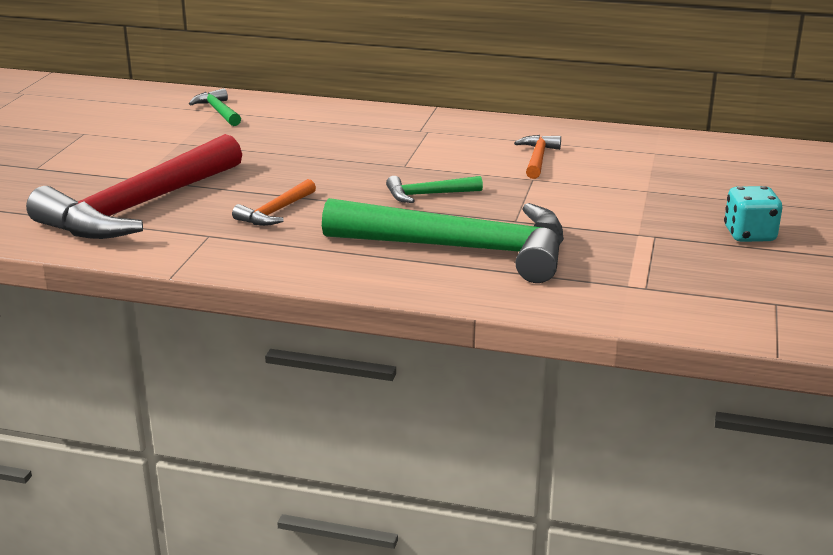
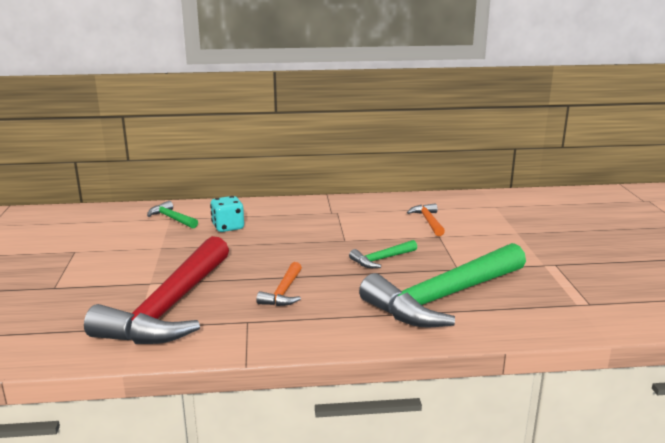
camera: 20 degrees left, 5 degrees down
green hammer [322,198,564,283] -> green hammer turned 150 degrees clockwise [359,243,526,328]
turquoise dice [724,186,782,242] -> turquoise dice moved to [210,196,244,232]

